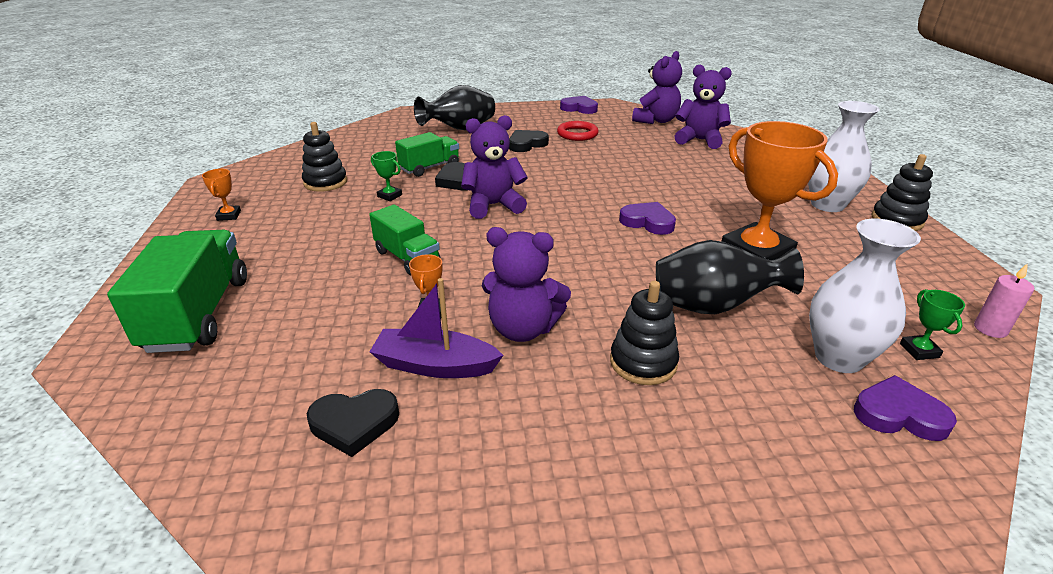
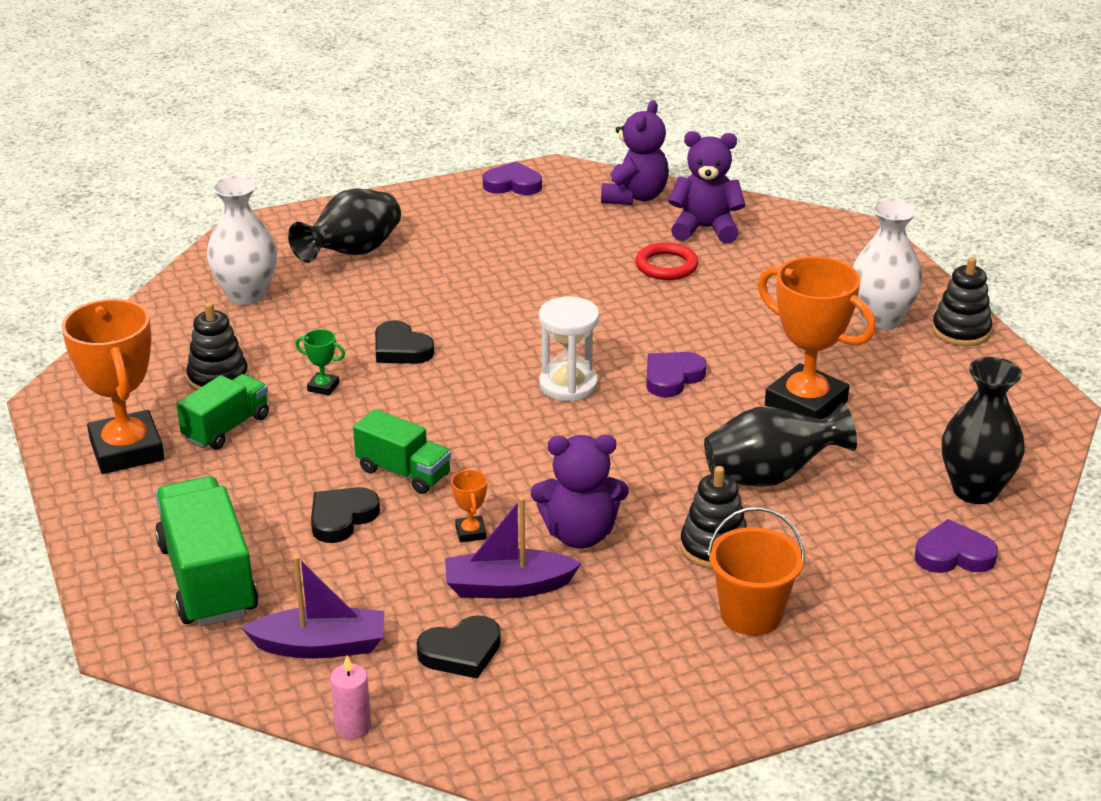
camera: 15 degrees left, 0 degrees up
orange trophy [202,169,241,221] -> orange trophy [61,299,164,474], size x2.47
green truck [395,132,459,177] -> green truck moved to [177,374,269,449]
purple teddy bear [461,115,528,219] -> none
black heart [509,130,549,152] -> black heart moved to [311,487,380,543]
red ring [557,121,599,141] -> red ring moved to [635,242,698,280]
purple heart [619,202,676,235] -> purple heart turned 60 degrees counterclockwise [646,352,707,397]
white vase [809,219,921,373] -> white vase moved to [207,176,277,305]
green trophy [900,289,965,360] -> black vase [942,357,1025,504]
pink candle [974,263,1034,338] -> pink candle moved to [330,656,371,739]
none -> purple boat [241,556,385,659]
none -> white hourglass [539,297,599,402]
none -> orange bucket [707,507,805,636]

